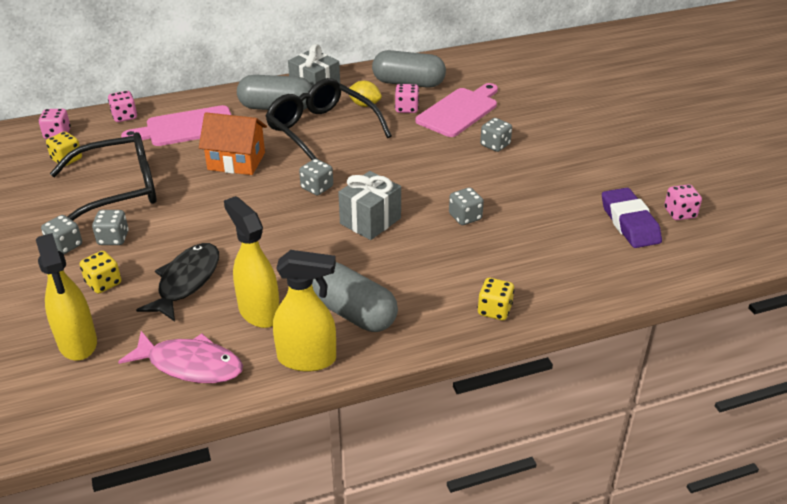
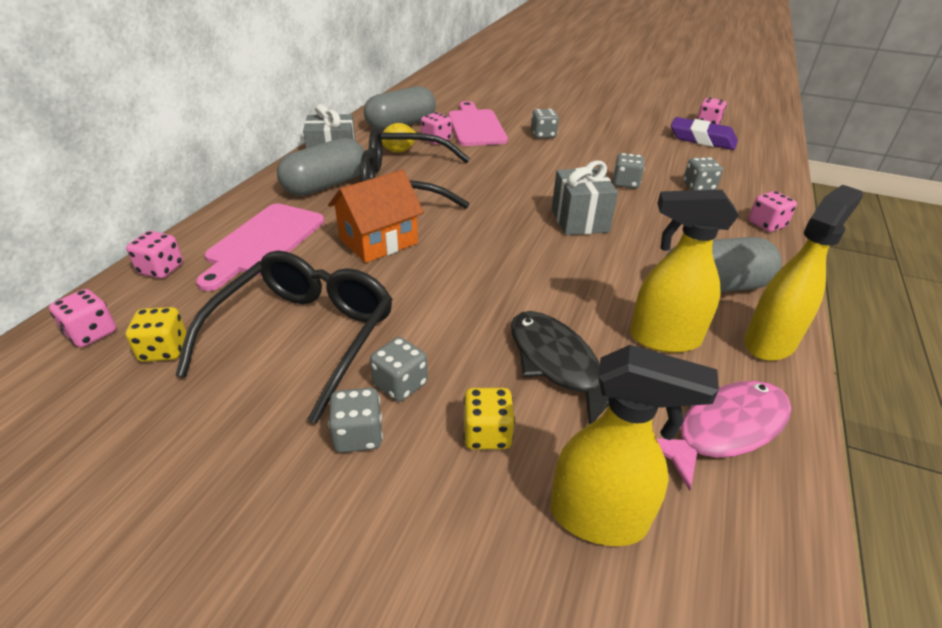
camera: 50 degrees left, 0 degrees up
grey dice [299,159,333,196] -> grey dice moved to [683,157,723,190]
yellow dice [477,278,514,320] -> pink dice [749,191,797,232]

